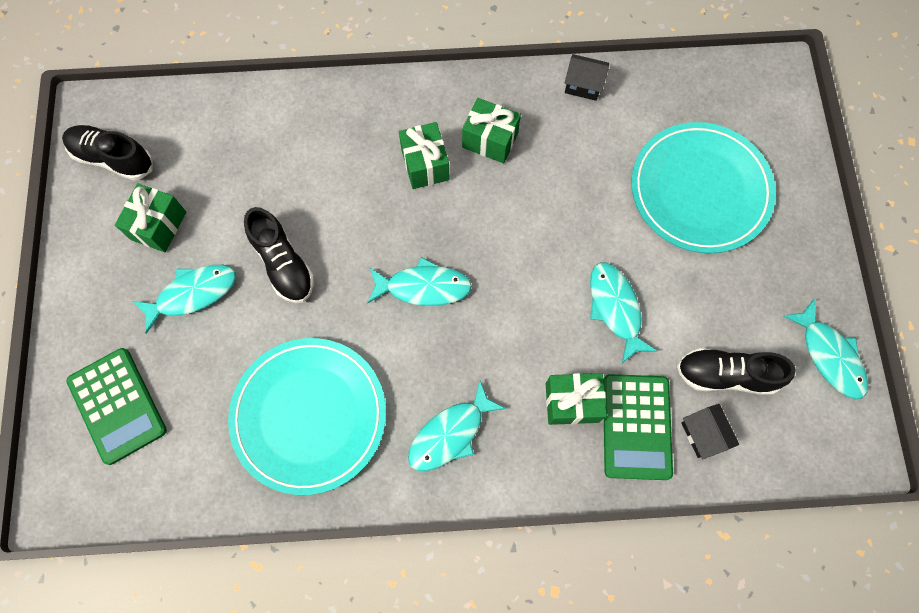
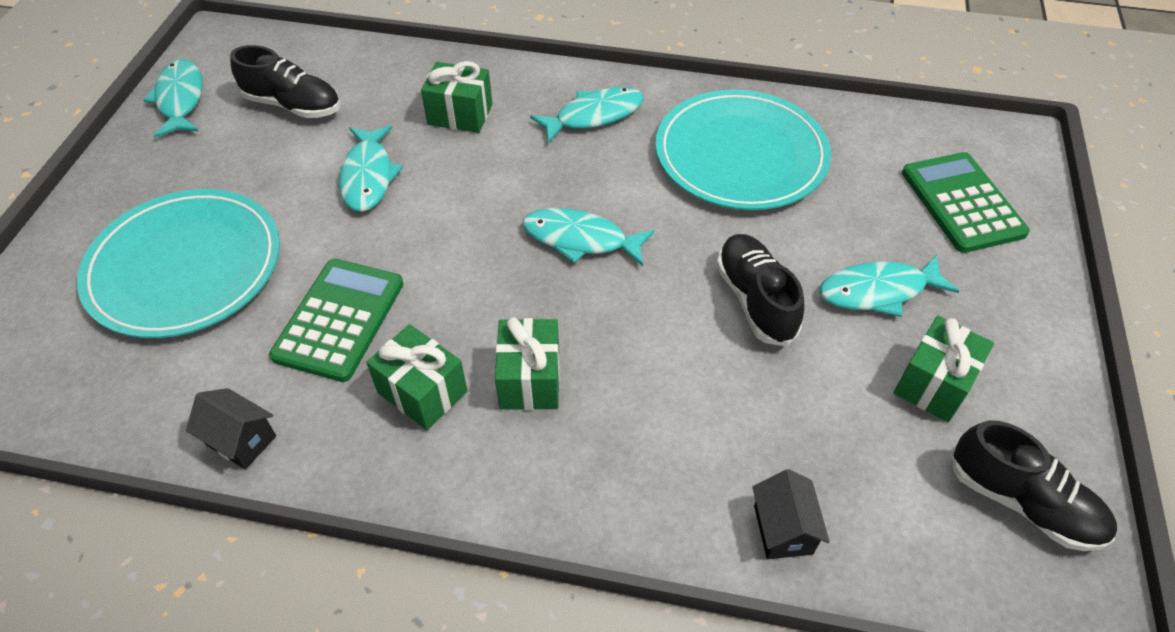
camera: 165 degrees left, 20 degrees down
green calculator [603,374,673,480] -> green calculator moved to [269,259,404,382]
black house [681,404,739,459] -> black house moved to [752,469,830,559]

